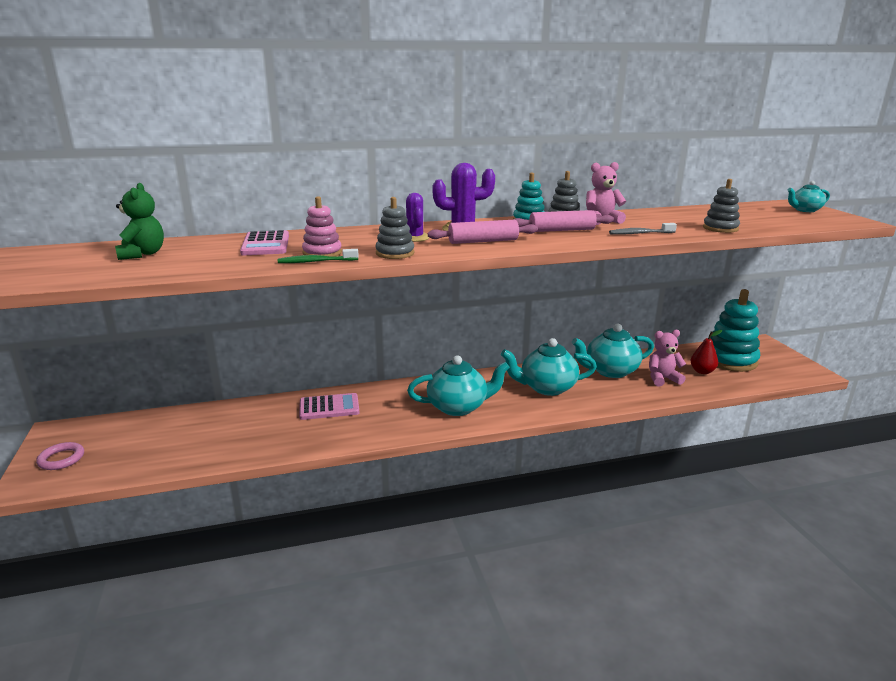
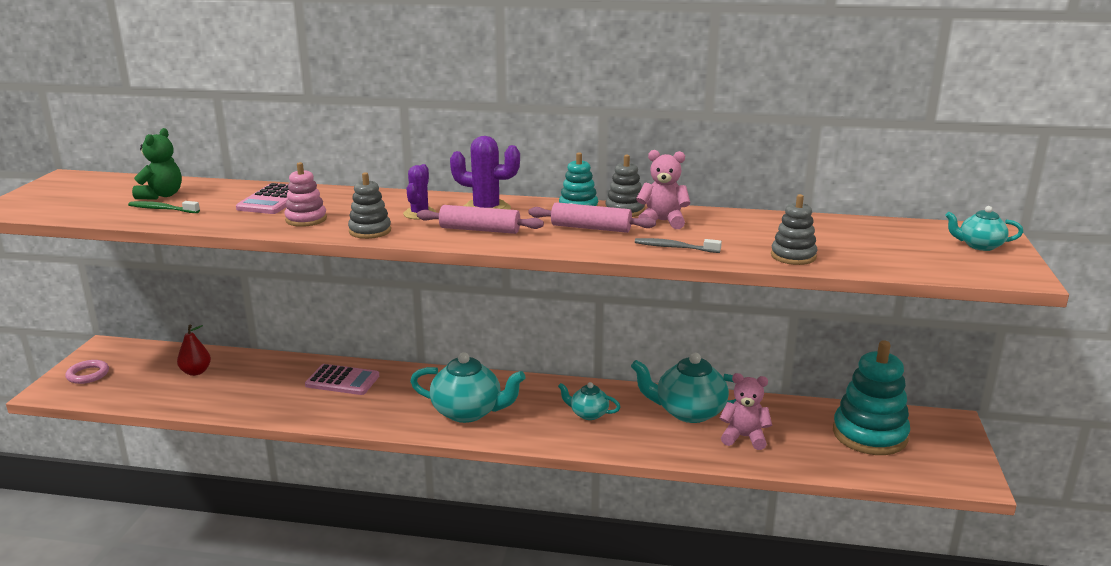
camera: 25 degrees right, 0 degrees up
green toothbrush [278,249,359,263] -> green toothbrush moved to [128,201,200,213]
turquoise teapot [501,338,597,396] -> turquoise teapot [558,382,620,420], size x0.54
red pear [690,330,722,374] -> red pear moved to [177,325,211,376]

